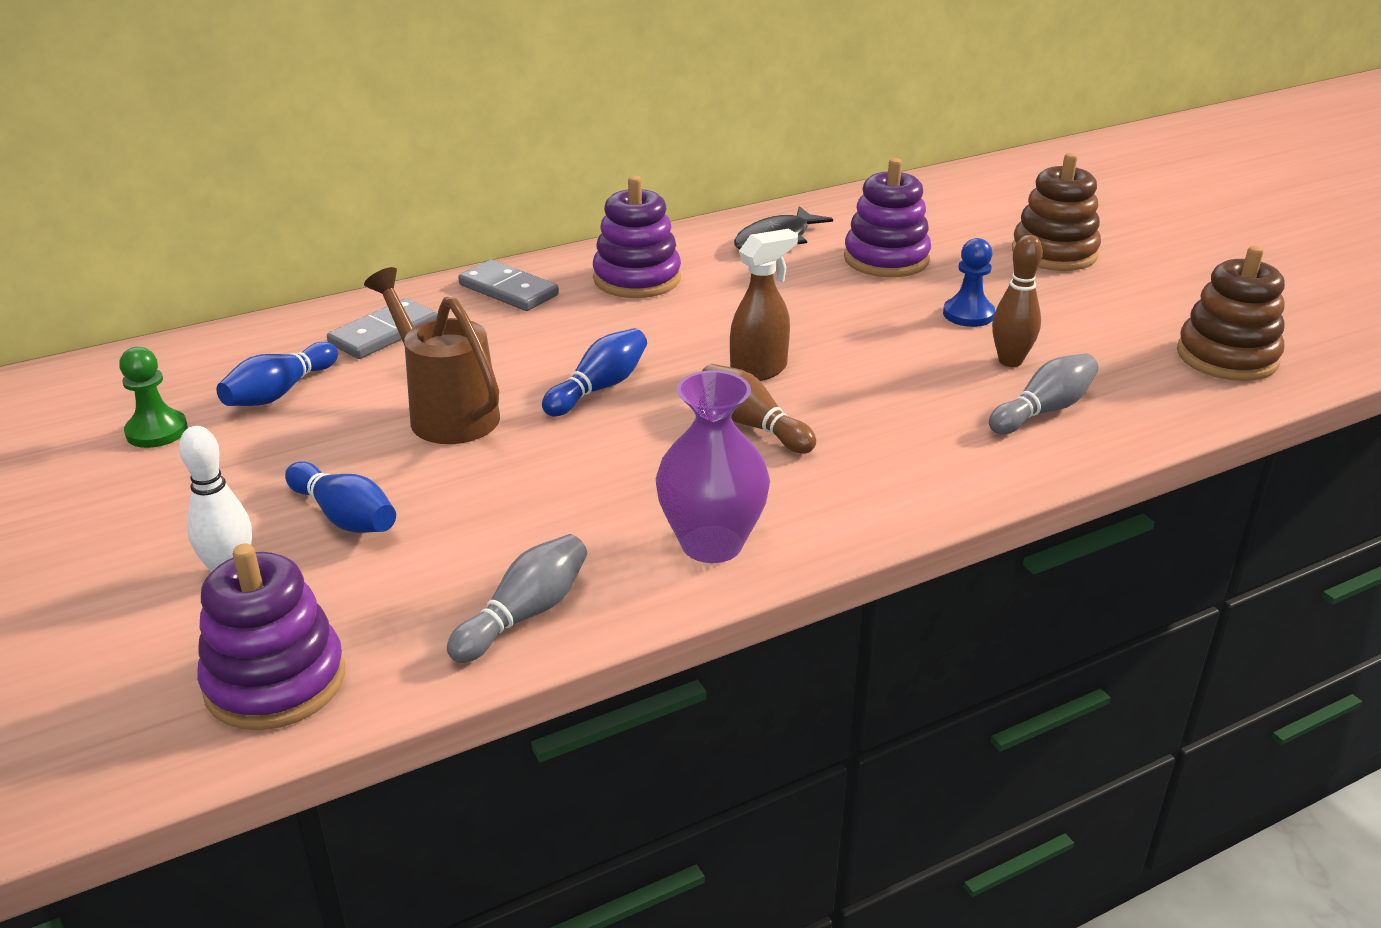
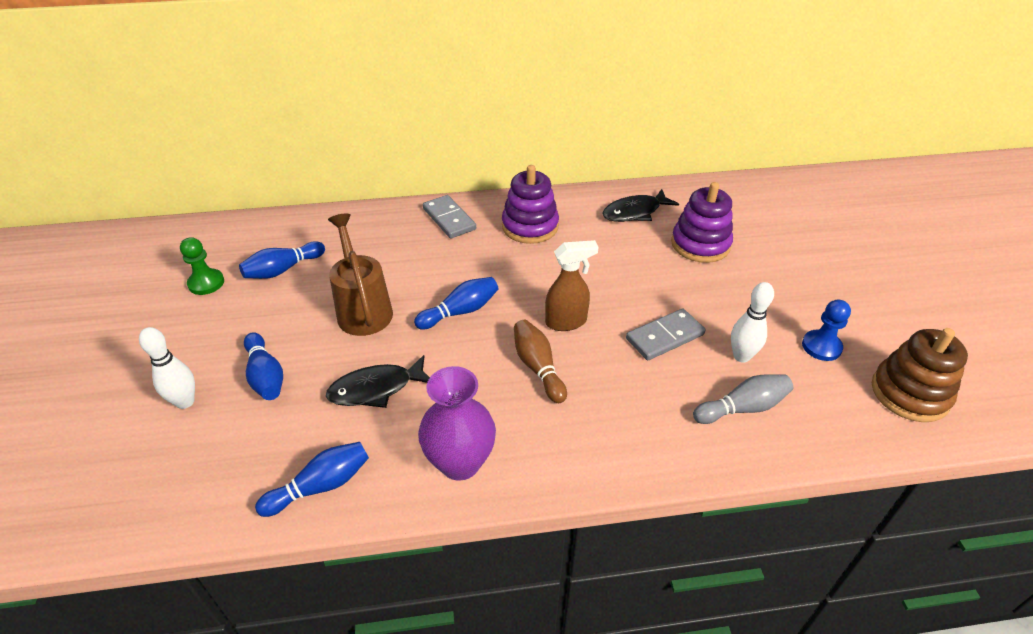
camera: 20 degrees right, 10 degrees up
purple stacking toy [197,544,345,730] -> none
grey domino [327,298,437,359] -> grey domino moved to [626,309,705,360]
grey bowling pin [447,534,587,663] -> blue bowling pin [255,442,369,517]
blue pawn [943,238,995,327] -> blue pawn moved to [802,300,851,361]
brown bowling pin [992,235,1043,367] -> white bowling pin [731,282,774,363]
brown stacking toy [1012,153,1101,271] -> none
none -> black fish [326,355,430,408]

